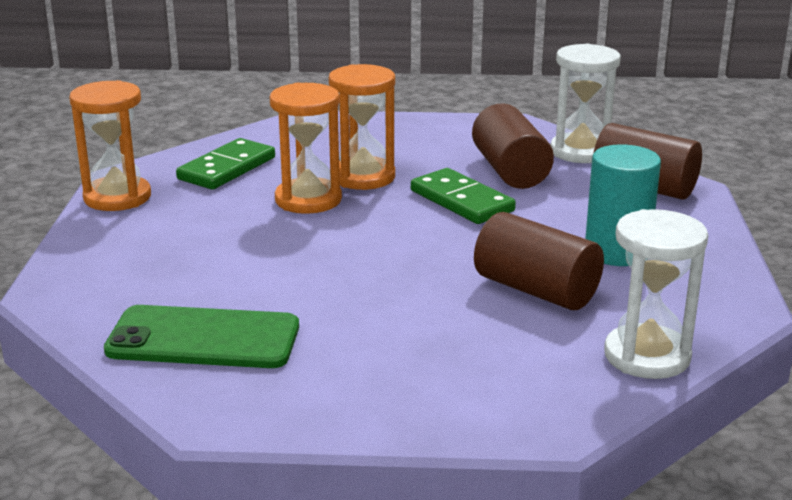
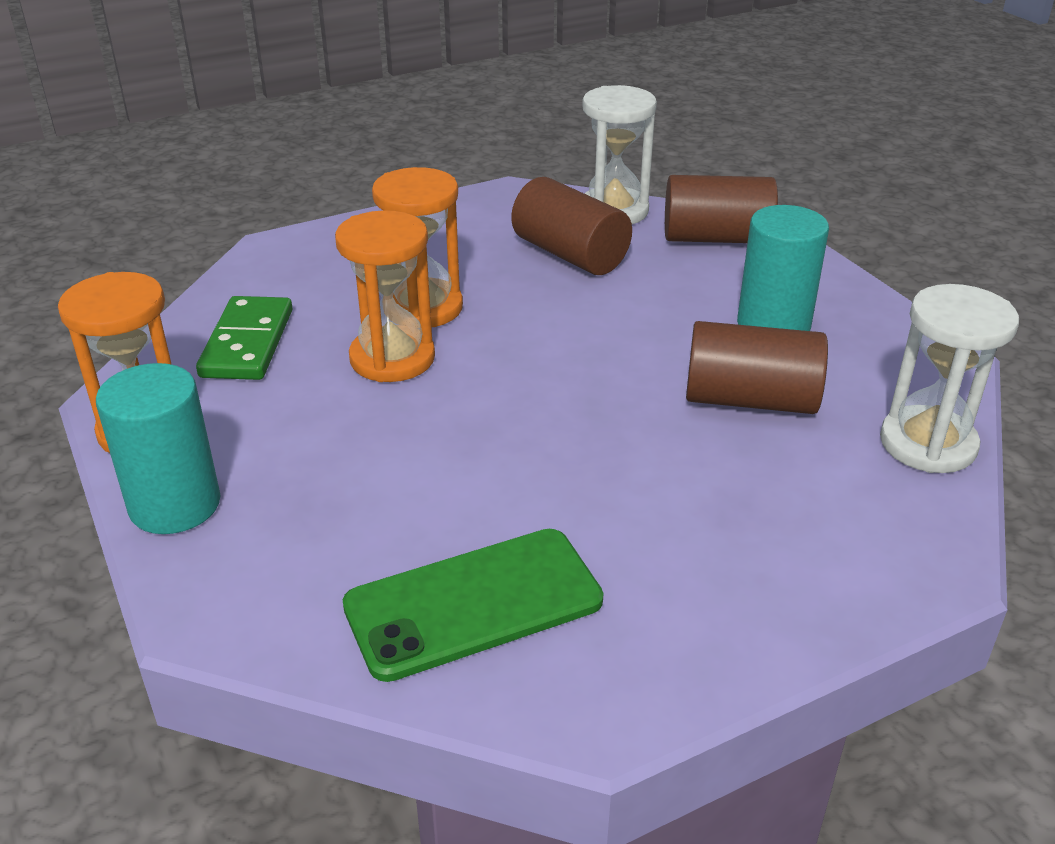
camera: 30 degrees left, 10 degrees up
green domino [411,168,516,224] -> none
none -> turquoise cylinder [96,363,220,534]

